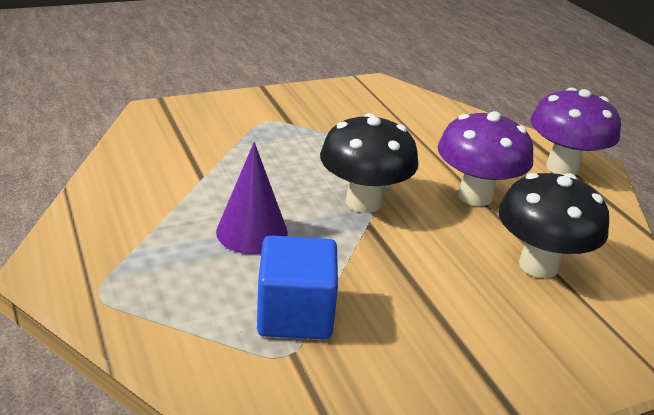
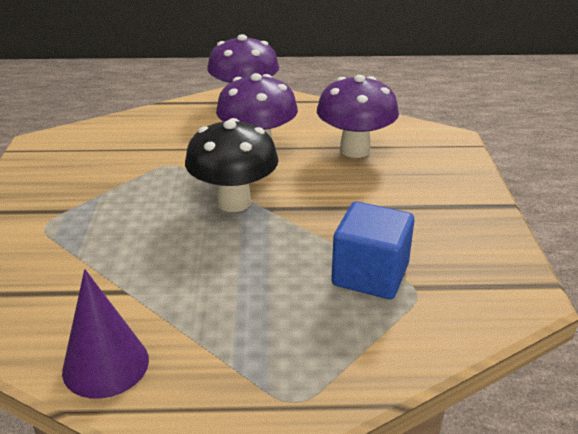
camera: 65 degrees left, 0 degrees up
purple cone [216,142,288,254] -> purple cone moved to [62,269,149,399]
black mushroom [498,173,609,278] -> purple mushroom [317,75,399,158]

